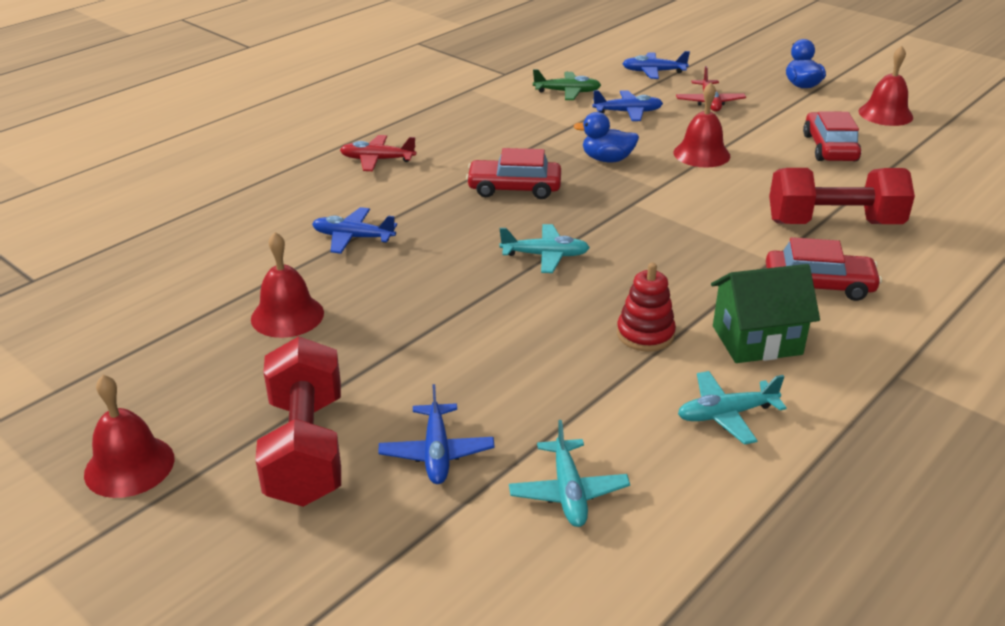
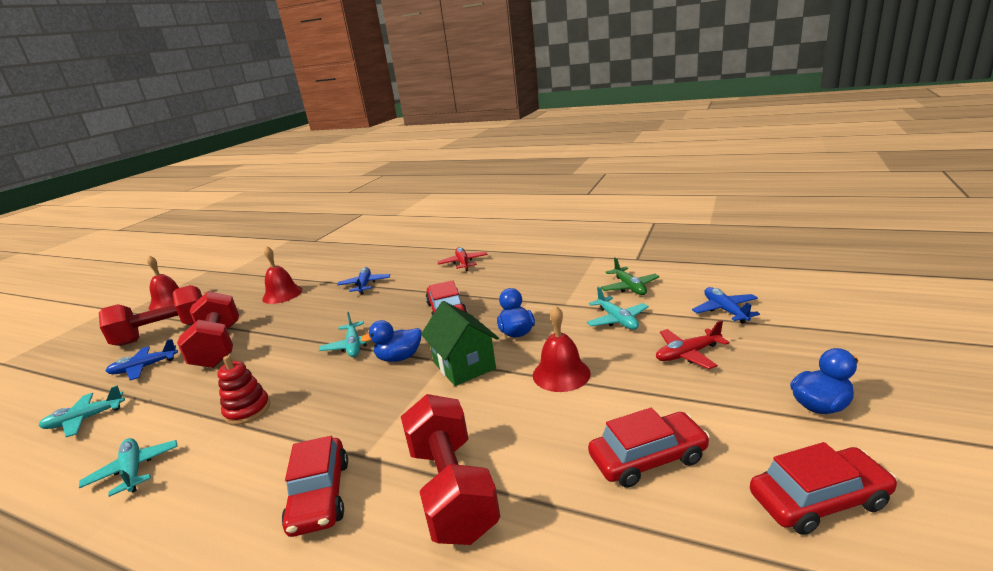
camera: 75 degrees right, 10 degrees down
blue plane [592,90,663,121] -> turquoise plane [587,287,649,330]
green house [711,264,820,363] -> green house moved to [421,301,499,386]
red bell [858,46,913,126] -> red car [750,442,897,535]
none -> red dumbbell [177,291,239,368]
none -> blue duck [360,320,422,362]

